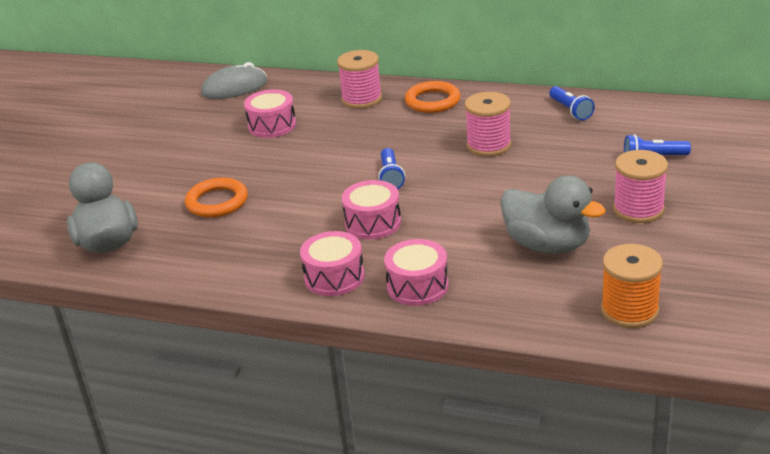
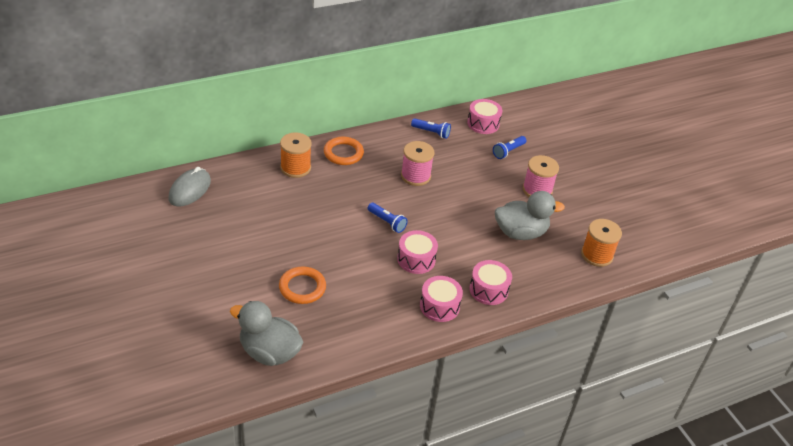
camera: 50 degrees left, 10 degrees up
pink drum [244,89,296,138] -> pink drum moved to [467,99,502,134]
pink spool [337,50,382,109] -> orange spool [280,132,312,178]

